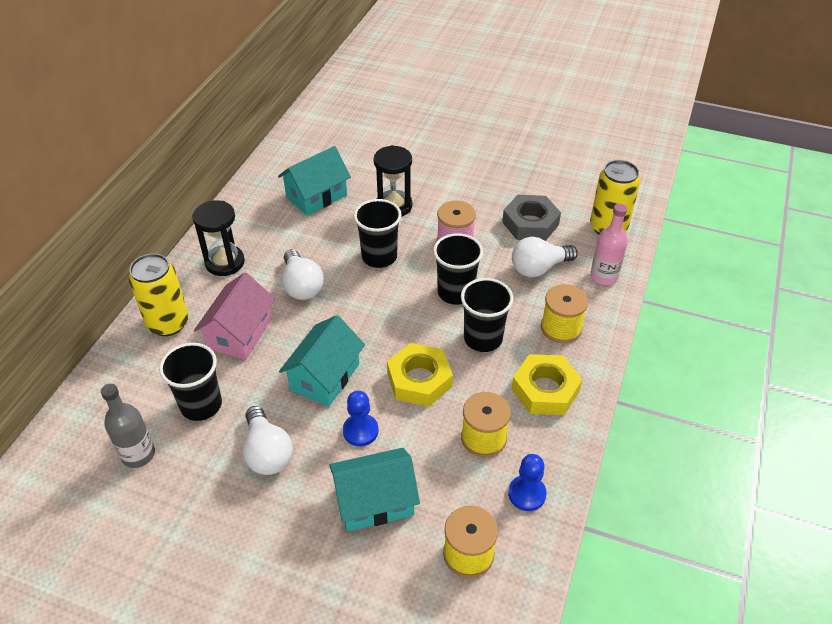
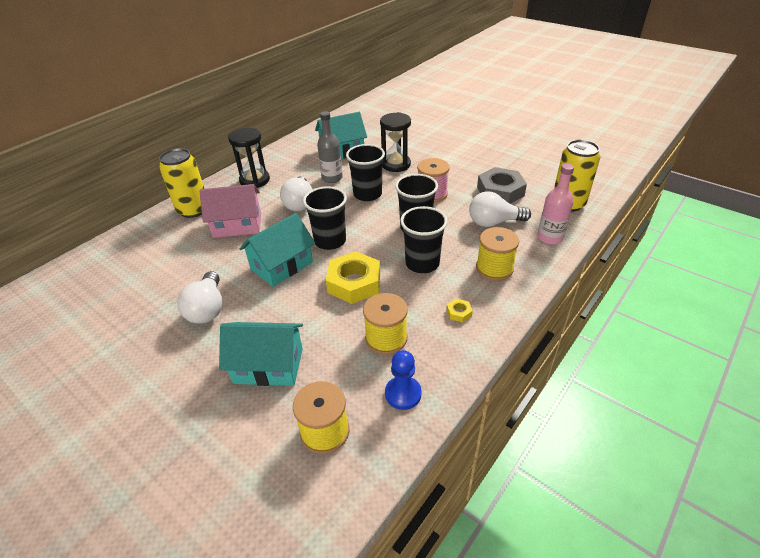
camera: 20 degrees right, 5 degrees down
grey bottle [101,384,155,468] -> grey bottle moved to [317,111,343,183]
black cup [159,343,222,421] -> black cup moved to [303,186,347,250]
pink house [194,273,275,360] -> pink house turned 45 degrees clockwise [200,184,261,238]
blue pawn [343,391,379,446] -> none
yellow nut [512,354,582,415] -> yellow nut [447,299,473,322], size x0.42

